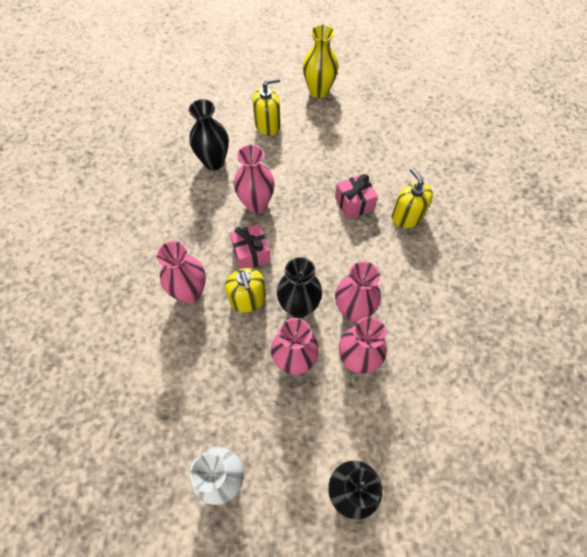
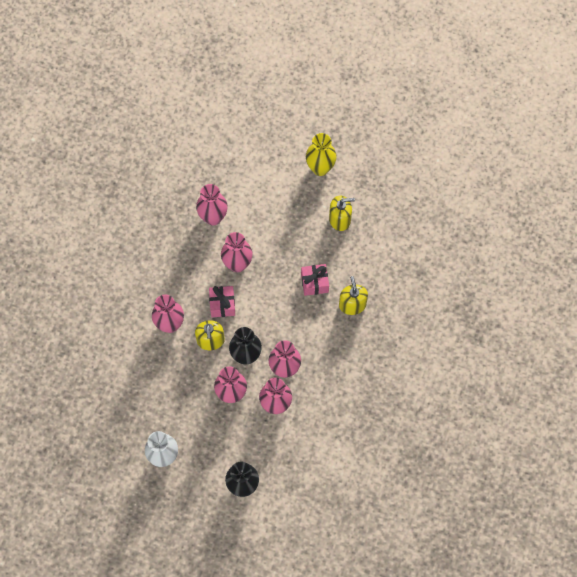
camera: 15 degrees right, 5 degrees up
black vase [189,99,229,170] -> pink vase [196,184,228,226]
yellow soap dispenser [252,78,281,136] -> yellow soap dispenser moved to [329,195,355,231]

